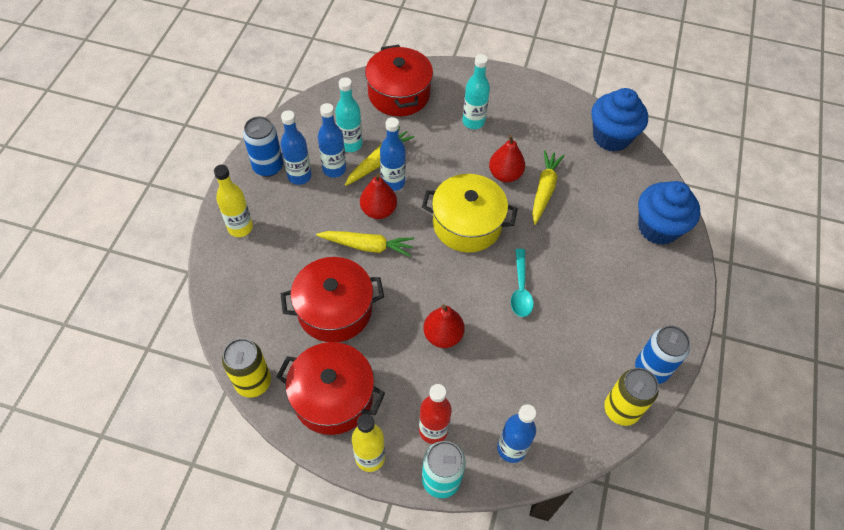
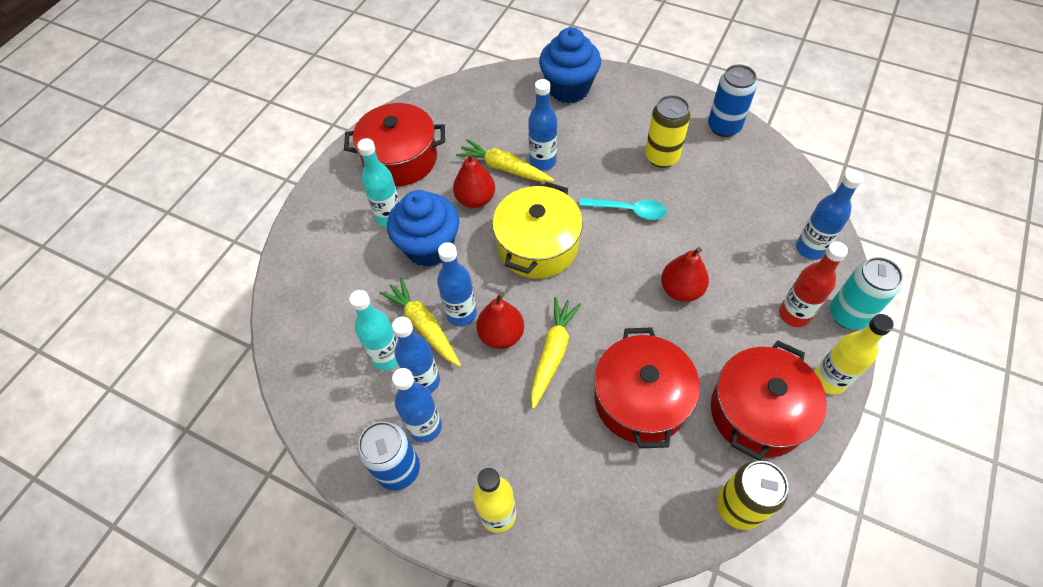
camera: 75 degrees left, 0 degrees up
red pot [365,45,433,116] -> red pot moved to [344,103,445,186]
blue cupcake [592,88,648,152] -> blue cupcake moved to [387,190,459,267]
yellow can [604,368,659,426] -> yellow can moved to [645,95,691,168]
none -> blue bottle [528,79,557,171]

